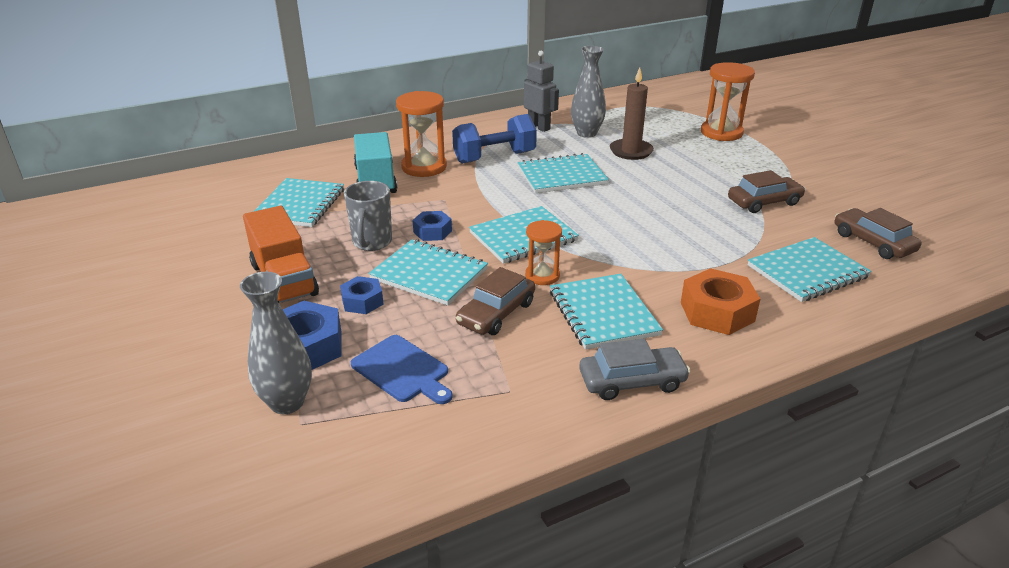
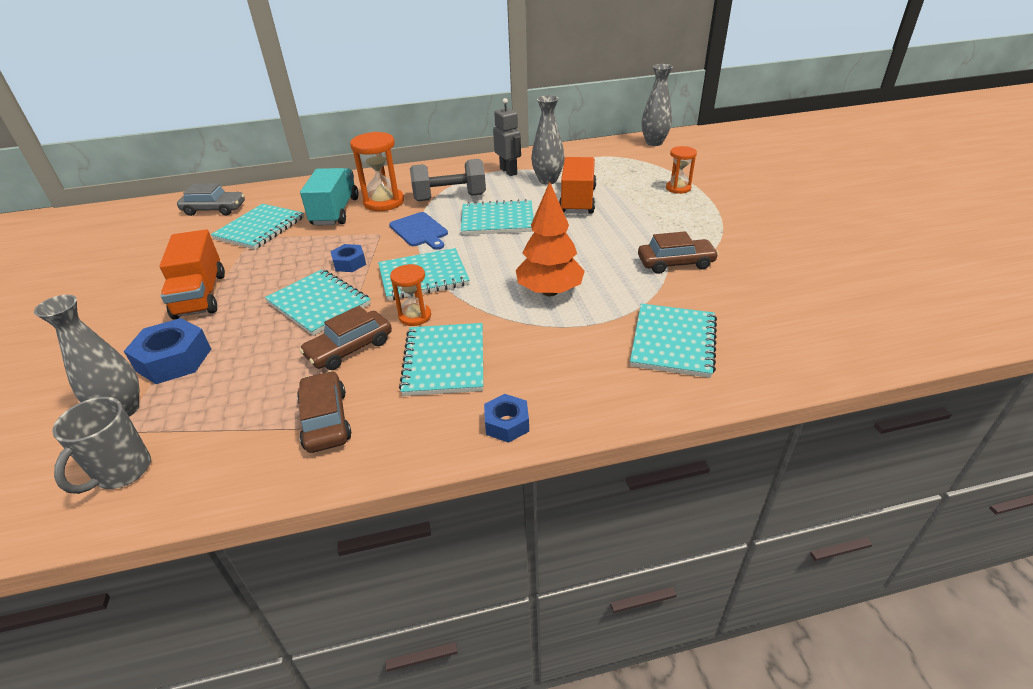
camera: 15 degrees right, 5 degrees up
blue nut [340,276,384,314] -> blue nut moved to [484,394,529,443]
grey mug [344,181,392,251] -> grey mug moved to [52,397,151,494]
blue cutting board [351,335,453,404] -> blue cutting board moved to [389,212,448,250]
blue dumbbell [452,114,537,164] -> grey dumbbell [410,159,486,201]
grey car [579,339,691,400] -> grey car moved to [177,183,245,216]
brown candle [610,67,654,160] -> orange truck [559,157,596,214]
orange nut [681,268,760,335] -> none
orange hourglass [701,62,755,141] -> orange hourglass [666,146,697,194], size x0.61
turquoise notebook [748,237,872,302] -> turquoise notebook turned 60 degrees counterclockwise [630,304,717,378]
brown car [835,208,922,259] -> brown car moved to [297,371,351,453]
none -> orange tree [516,182,585,296]
none -> grey vase [642,64,673,146]

